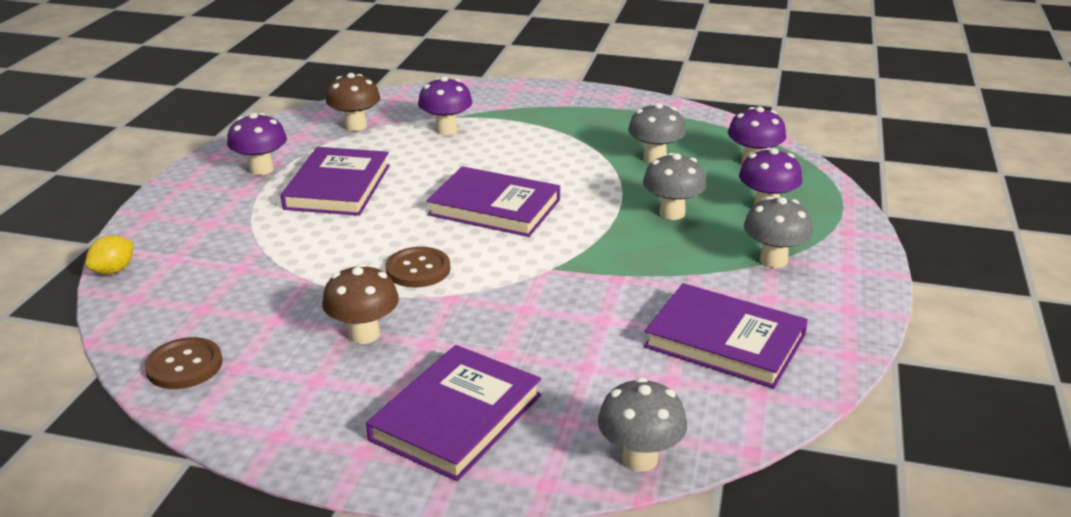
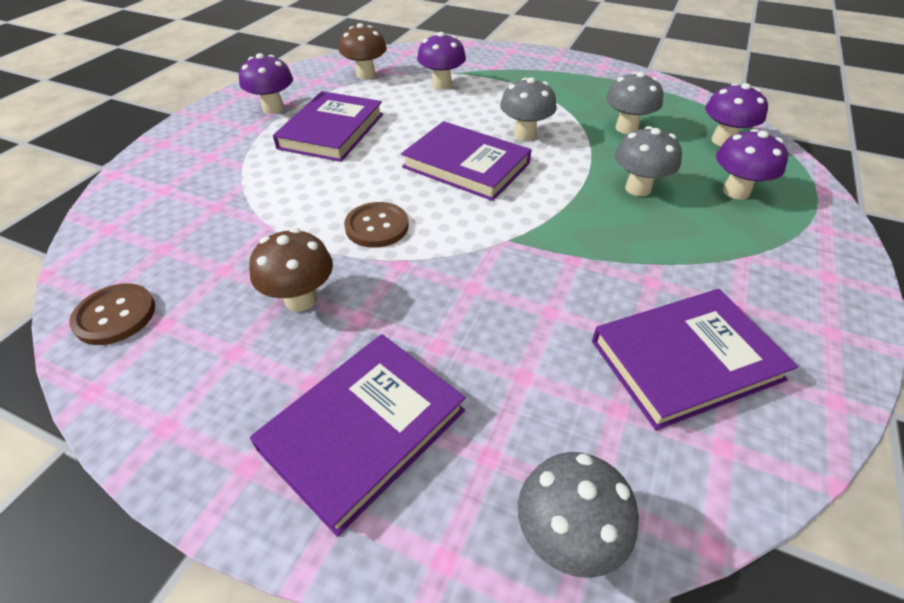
camera: 10 degrees right, 15 degrees up
yellow lemon [85,235,134,274] -> none
purple book [644,283,808,389] -> purple book turned 60 degrees counterclockwise [592,289,798,430]
grey mushroom [744,196,813,268] -> grey mushroom moved to [500,77,557,141]

